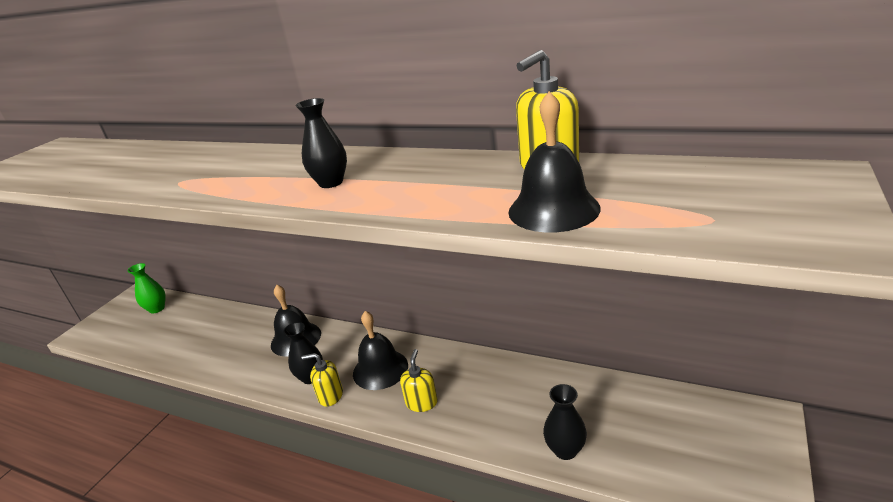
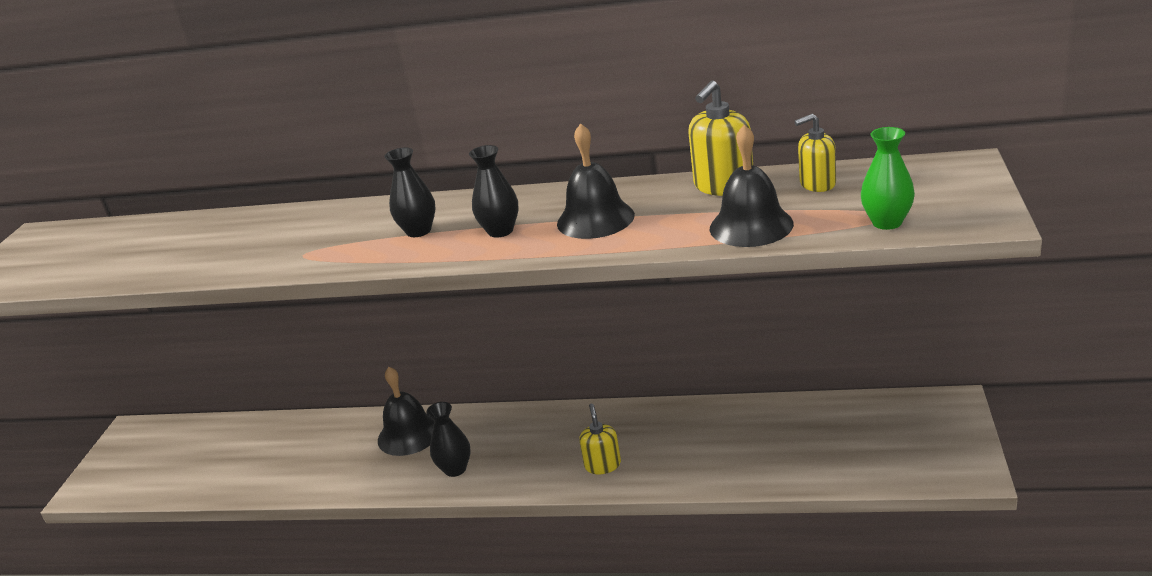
camera: 15 degrees left, 0 degrees up
green vase [127,263,166,314] -> green vase moved to [861,127,915,230]
yellow soap dispenser [301,353,343,407] -> yellow soap dispenser moved to [794,114,836,192]
black bell [353,311,408,390] -> black bell moved to [557,123,635,239]
black vase [543,384,587,460] -> black vase moved to [385,147,435,237]

